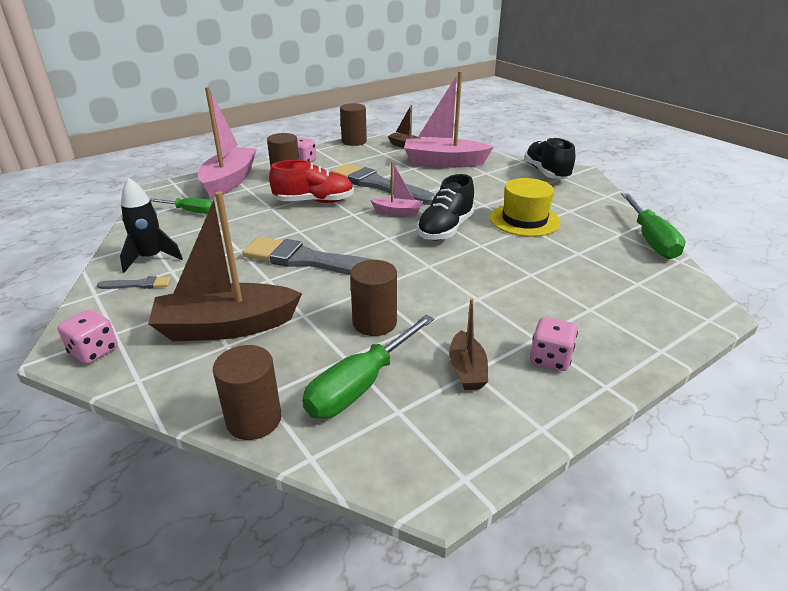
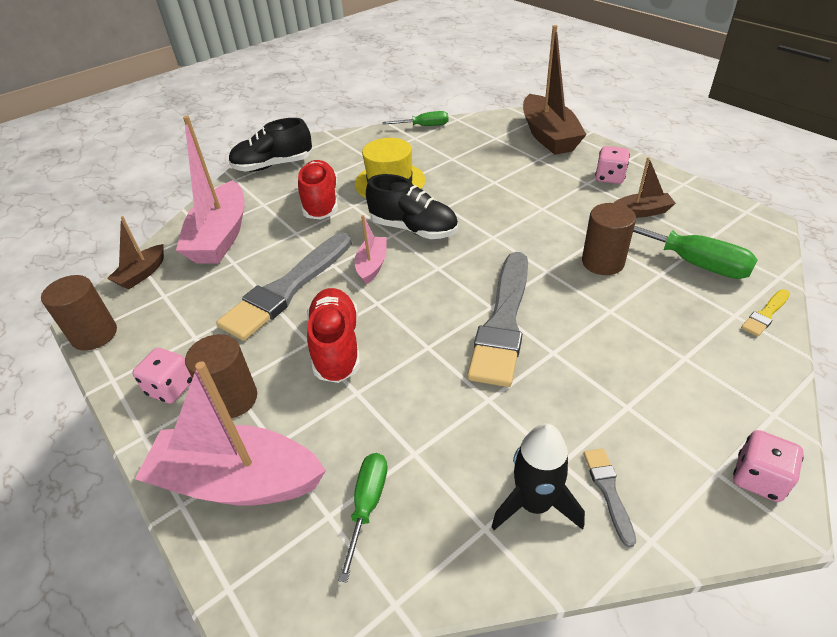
camera: 90 degrees left, 10 degrees up
brown boat [148,191,302,341] -> brown boat moved to [523,25,587,155]
brown cylinder [213,345,281,440] -> yellow brush [741,289,790,337]
green screwdriver [621,193,686,259] -> green screwdriver [383,111,448,126], size x0.62
none -> red shoe [298,160,338,220]

